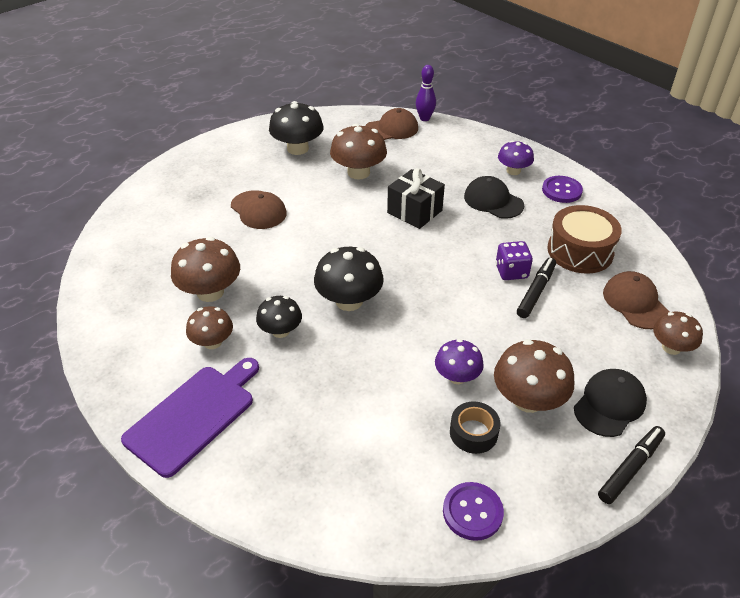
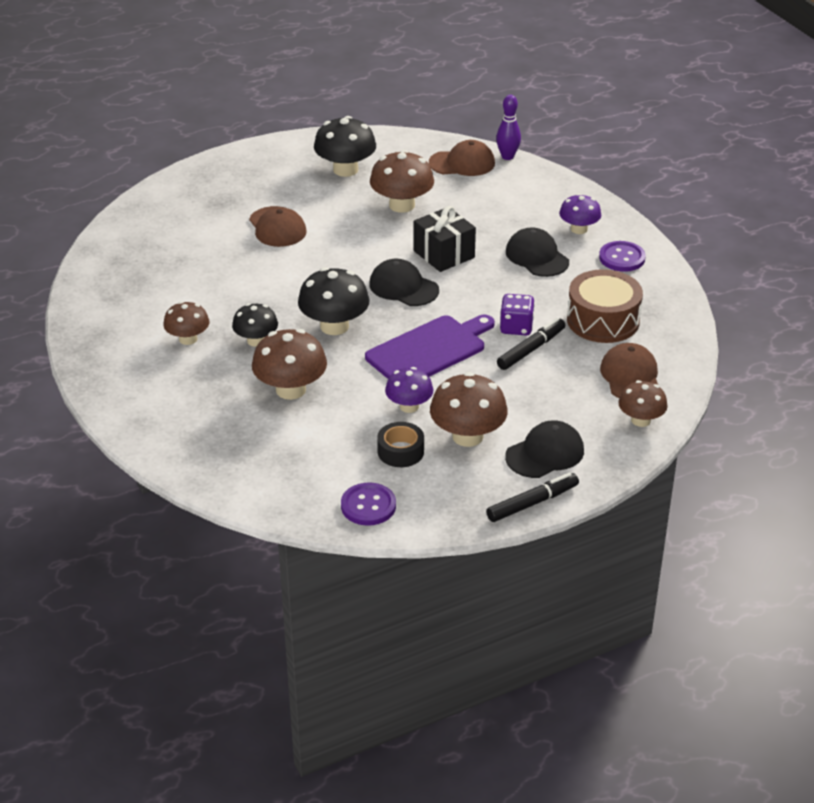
camera: 15 degrees right, 5 degrees down
purple cutting board [121,358,259,478] -> purple cutting board moved to [365,315,495,379]
brown mushroom [171,237,240,302] -> brown mushroom moved to [252,329,327,400]
none -> black cap [369,259,439,306]

